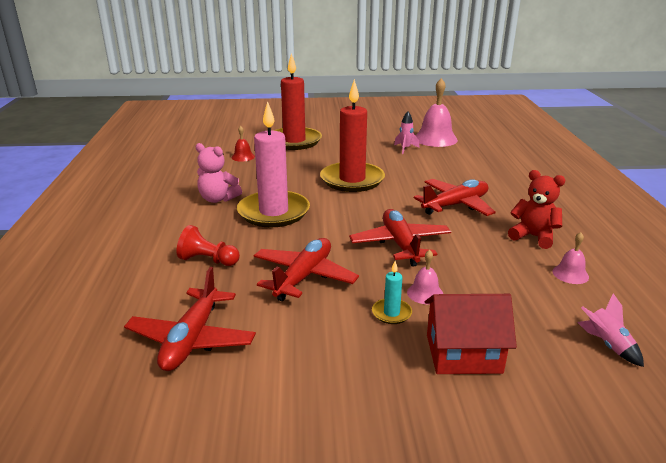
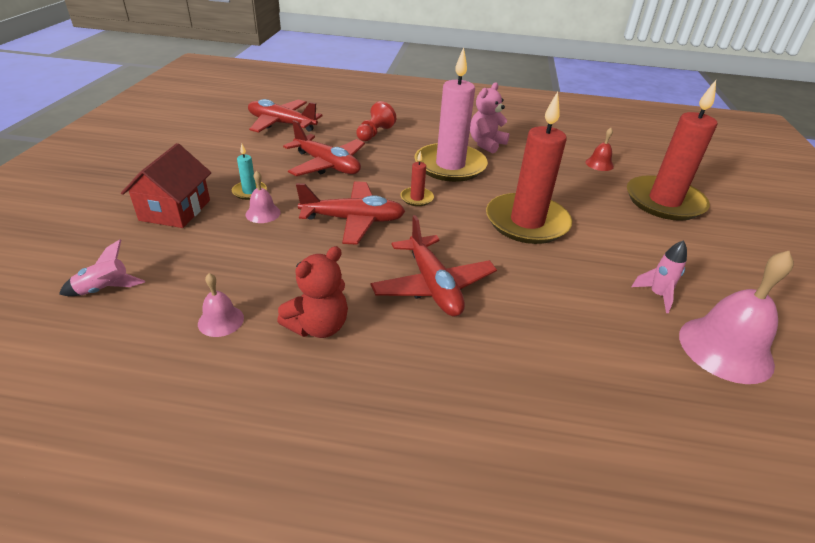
camera: 100 degrees right, 10 degrees up
none -> red candle [400,151,434,206]

